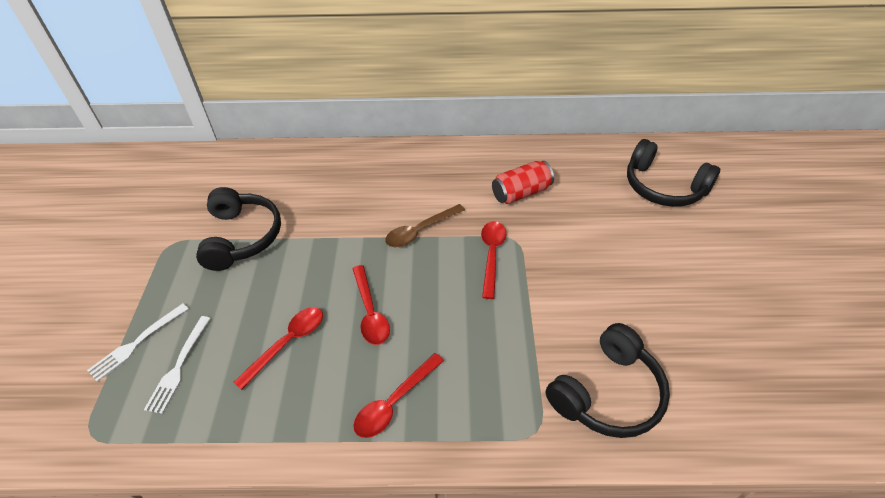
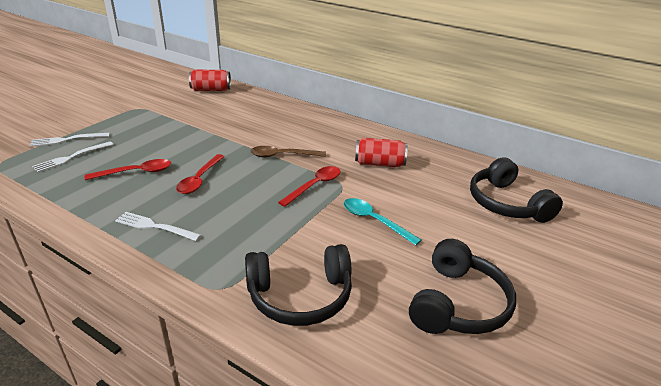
camera: 30 degrees right, 15 degrees down
black headphones [196,187,281,271] -> black headphones moved to [409,239,516,334]
red spoon [353,353,444,438] -> white fork [115,212,201,241]
none -> red can [189,69,231,91]
none -> turquoise spoon [344,198,422,245]

